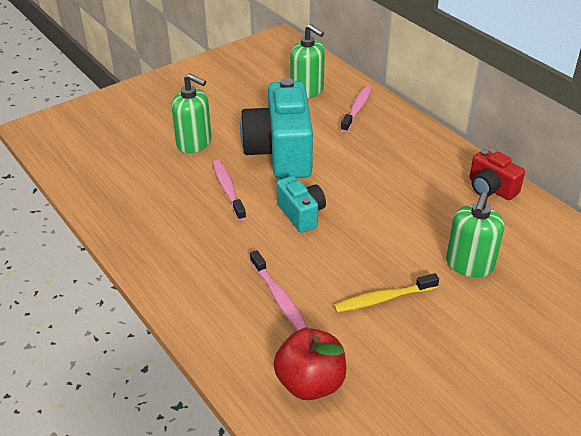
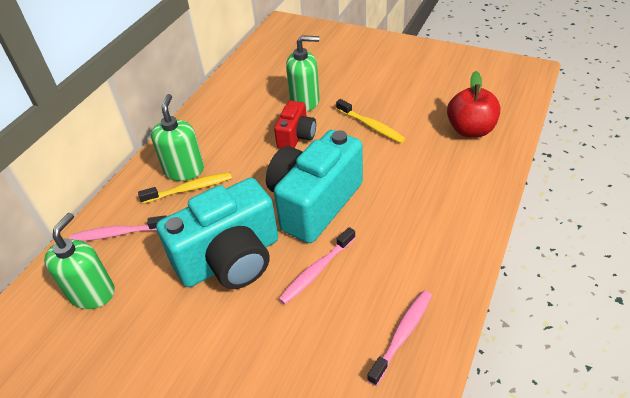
camera: 115 degrees left, 5 degrees up
green soap dispenser [171,73,212,153] -> green soap dispenser moved to [151,94,204,181]
pink toothbrush [250,250,308,330] -> pink toothbrush moved to [367,291,432,386]
turquoise camera [276,176,326,233] -> turquoise camera [266,130,363,243], size x1.93
red camera [469,149,525,200] -> red camera moved to [274,101,316,149]
none -> yellow toothbrush [138,172,232,204]

